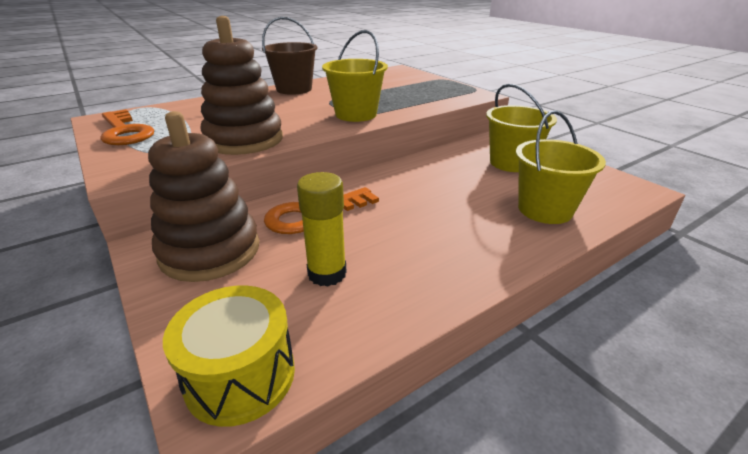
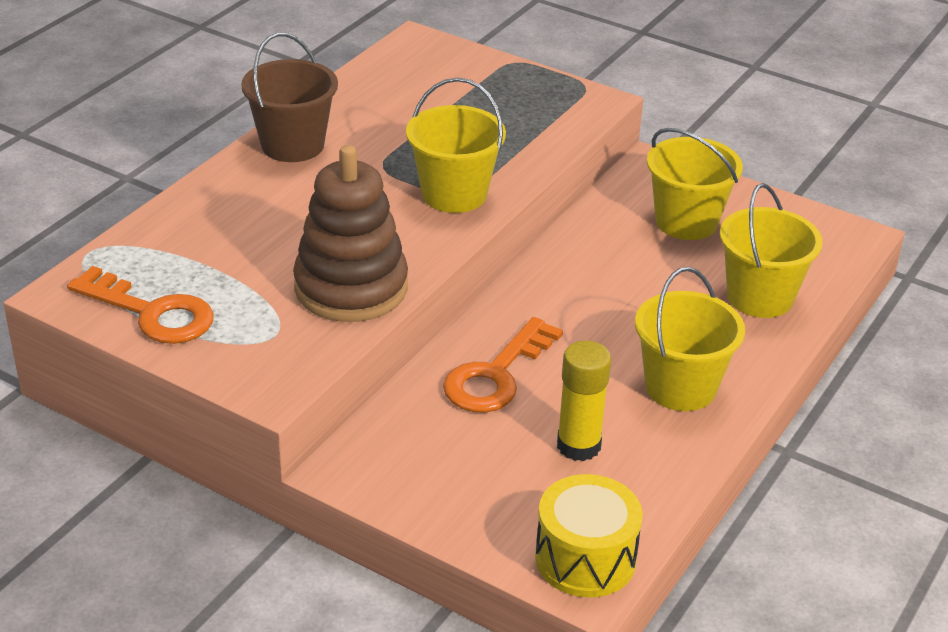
camera: 25 degrees left, 5 degrees up
brown stacking toy [148,111,259,282] -> none
none -> yellow bucket [635,267,745,411]

